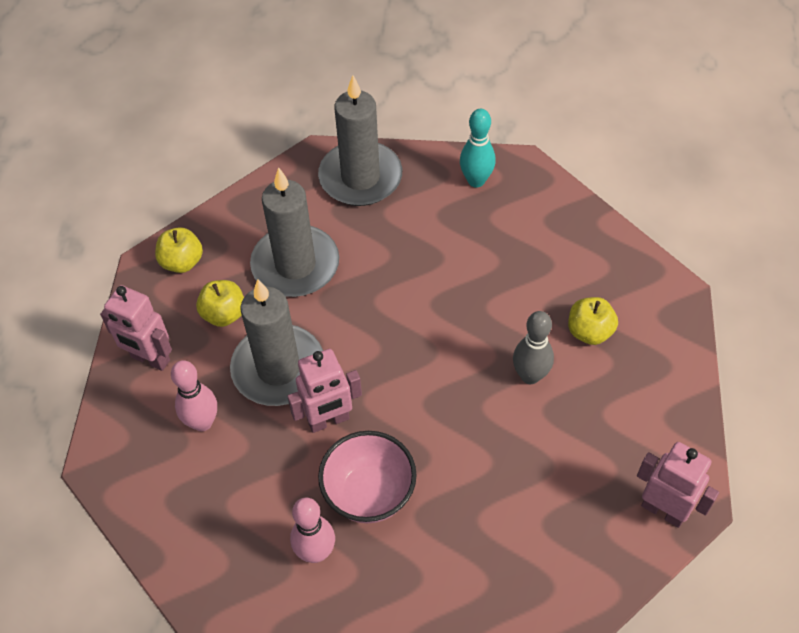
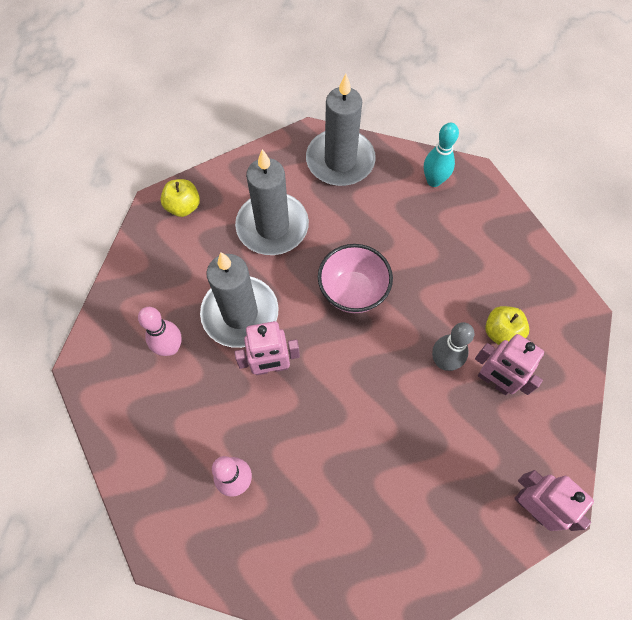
camera: 10 degrees right, 10 degrees up
pink robot [100,285,172,371] -> pink robot moved to [475,334,544,395]
yellow apple [196,280,244,327] -> none
pink bowl [318,431,417,523] -> pink bowl moved to [318,244,393,313]

